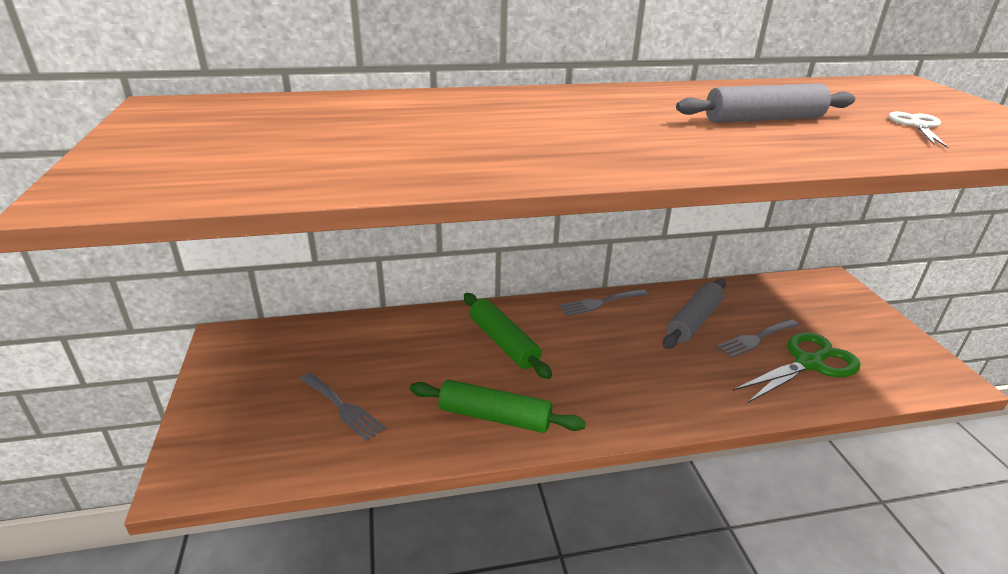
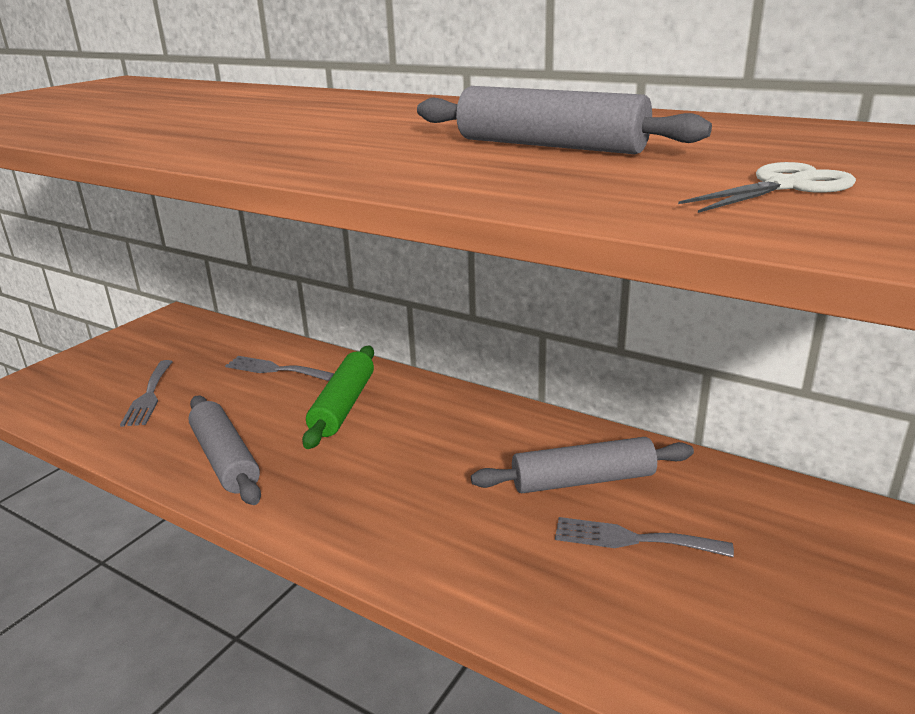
camera: 45 degrees right, 5 degrees down
green rolling pin [410,380,586,433] -> grey rolling pin [188,395,261,505]
grey fork [559,289,648,316] -> grey fork moved to [225,356,334,381]
green scissors [733,332,861,403] -> none

